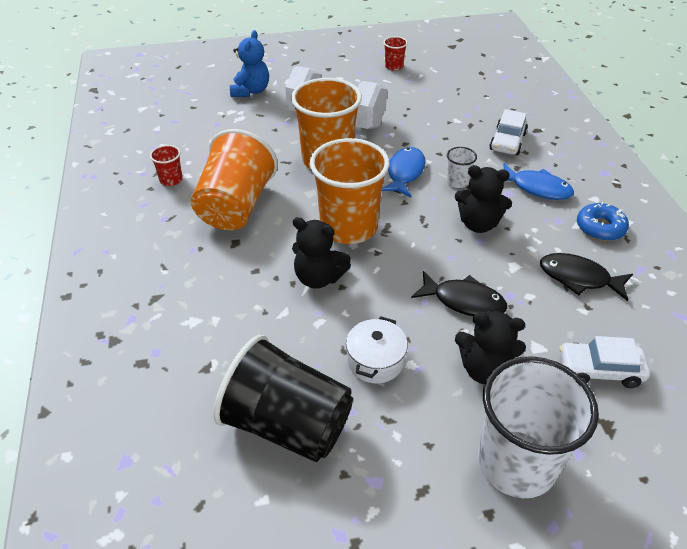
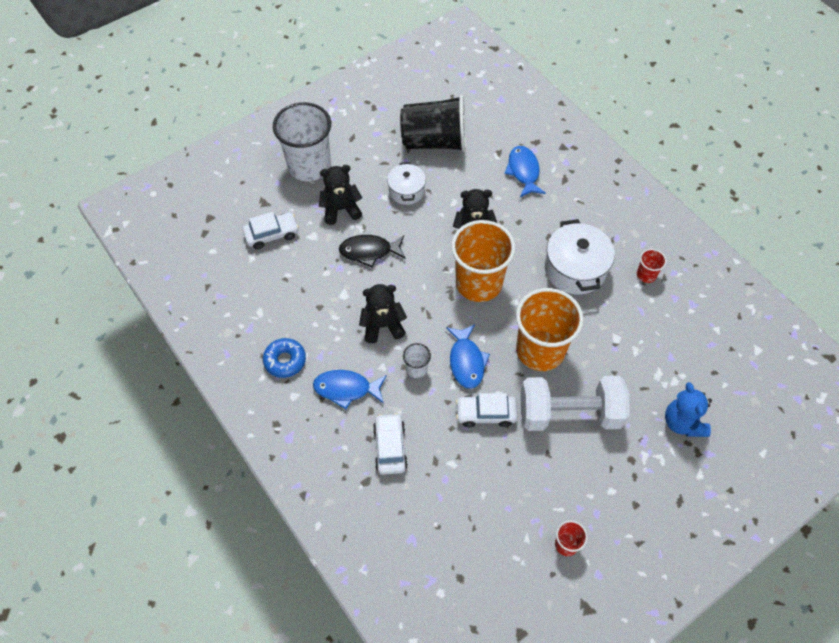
camera: 155 degrees right, 15 degrees up
orange cup [191,129,278,230] -> white pot [545,219,615,295]
black fish [540,253,633,301] -> none
none -> white car [456,393,517,427]
none -> blue fish [505,146,546,197]

